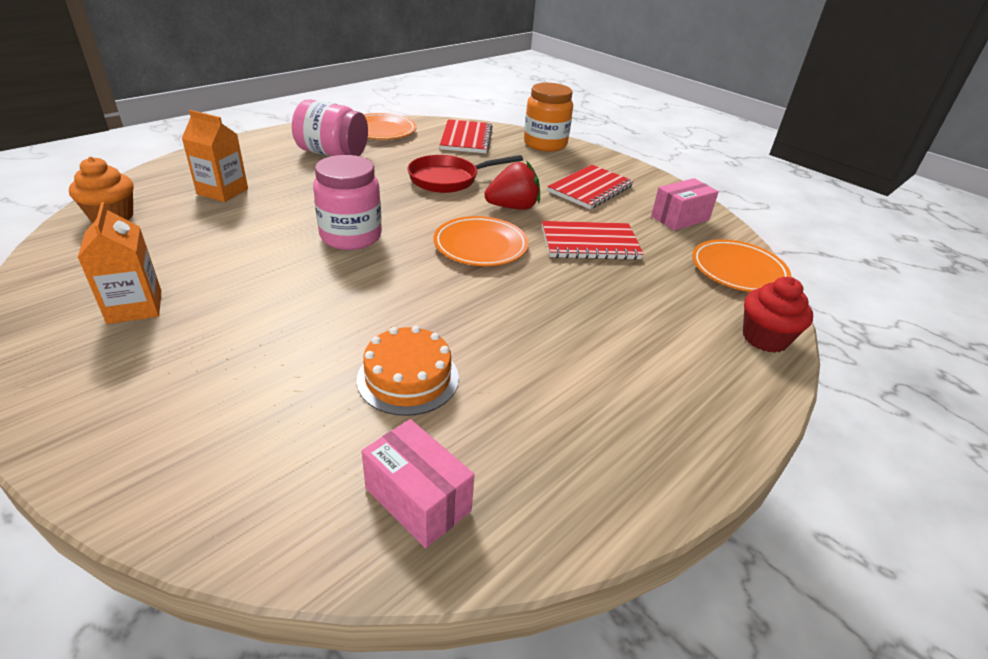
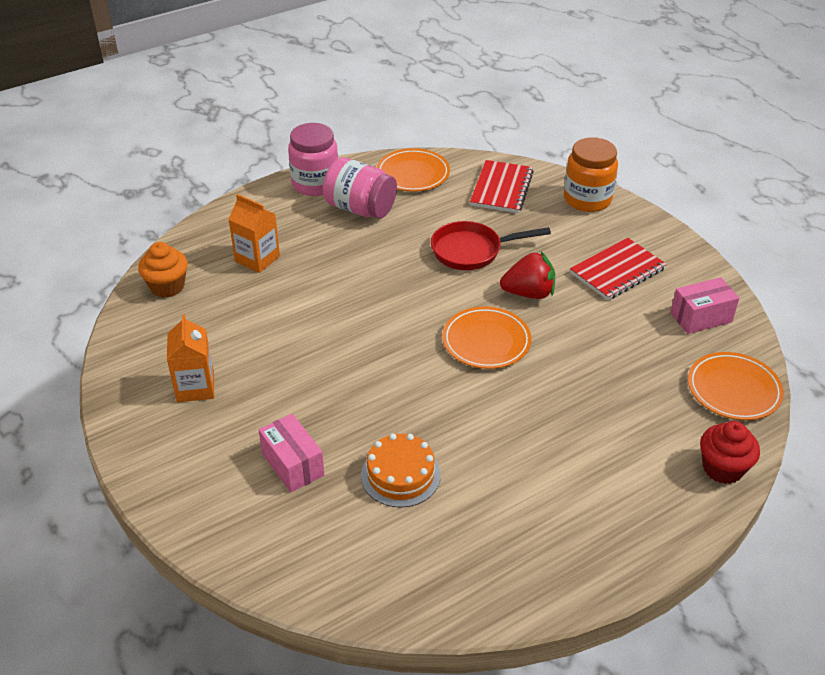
camera: 15 degrees right, 5 degrees up
pink jar [313,155,382,250] -> pink jar moved to [288,123,338,196]
pink box [362,419,474,548] -> pink box moved to [259,414,324,493]
red notebook [542,221,644,260] -> none

